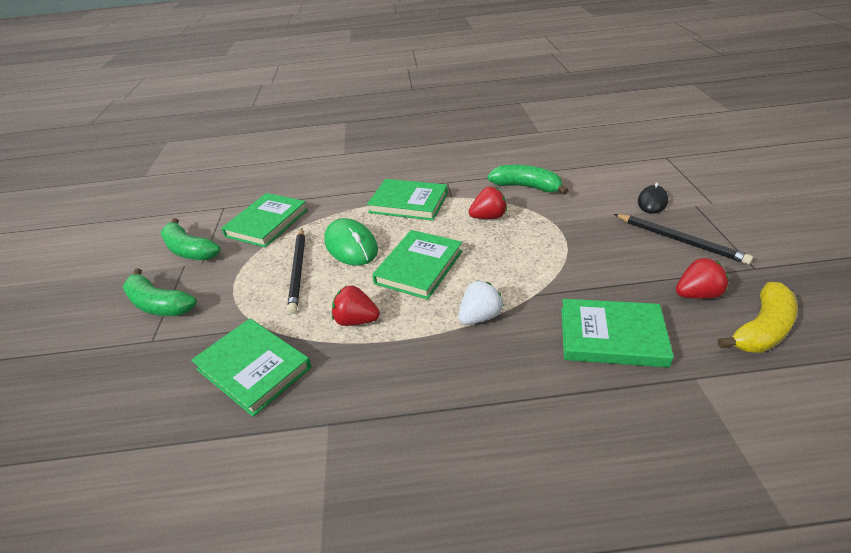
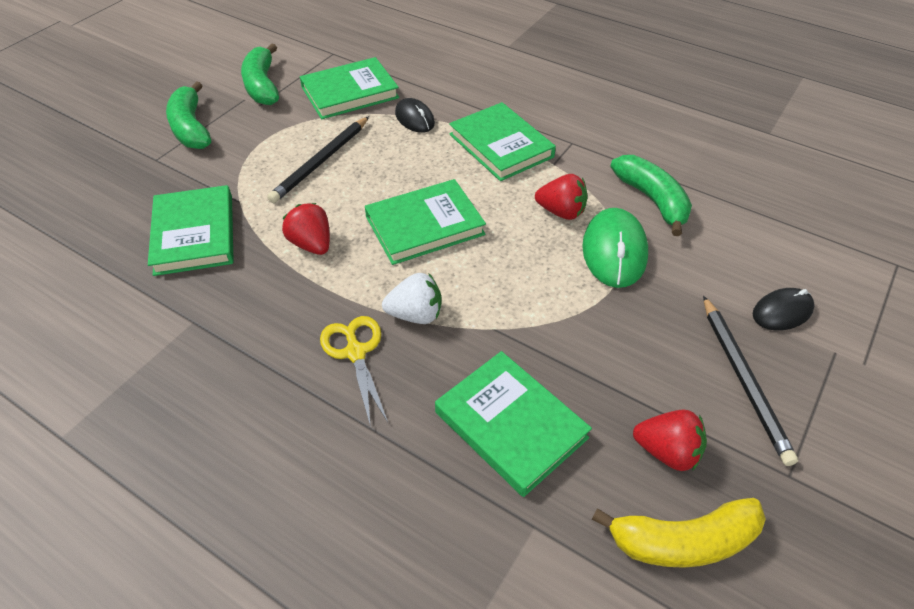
camera: 35 degrees right, 10 degrees up
green mouse [324,218,378,266] -> green mouse moved to [582,208,648,288]
none -> yellow scissors [320,316,388,427]
none -> black mouse [395,98,435,133]

